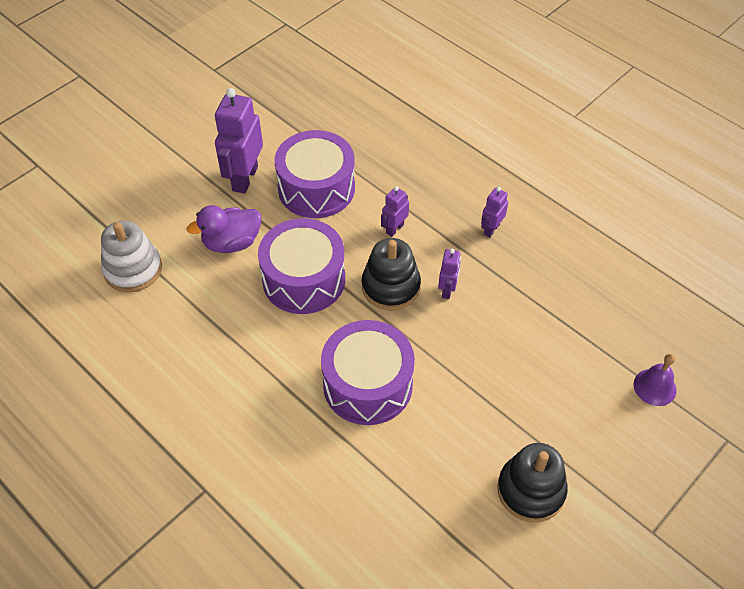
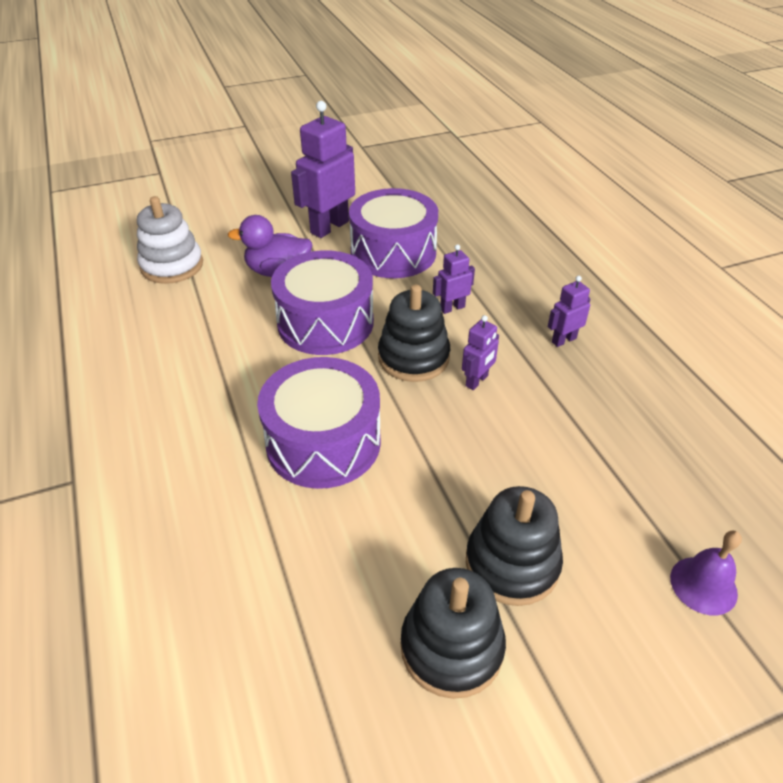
camera: 25 degrees right, 10 degrees down
none -> black stacking toy [466,486,563,606]

